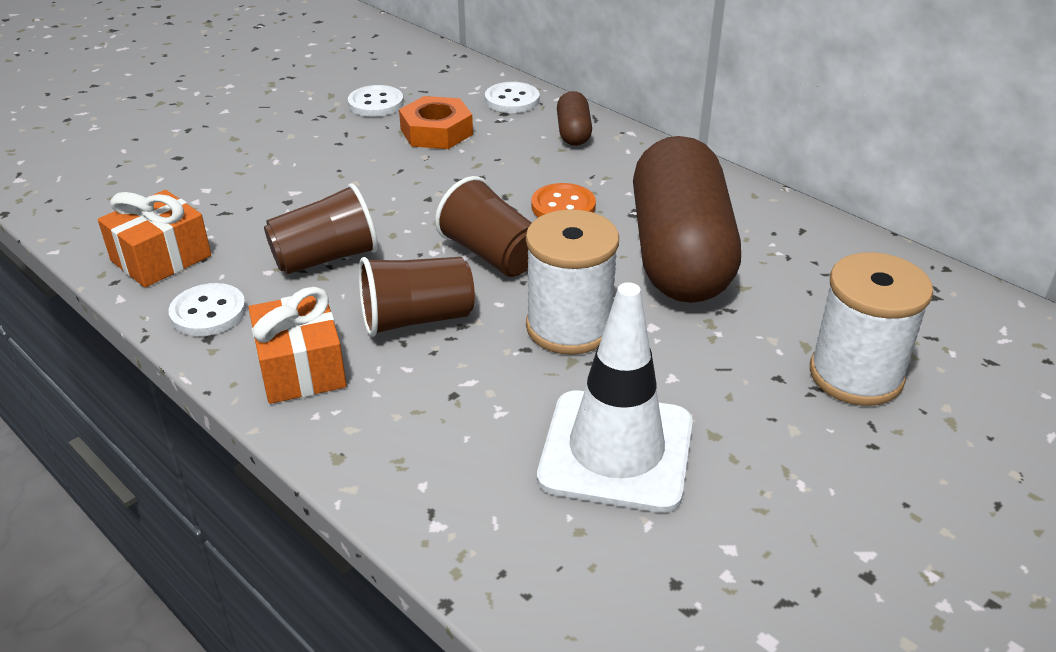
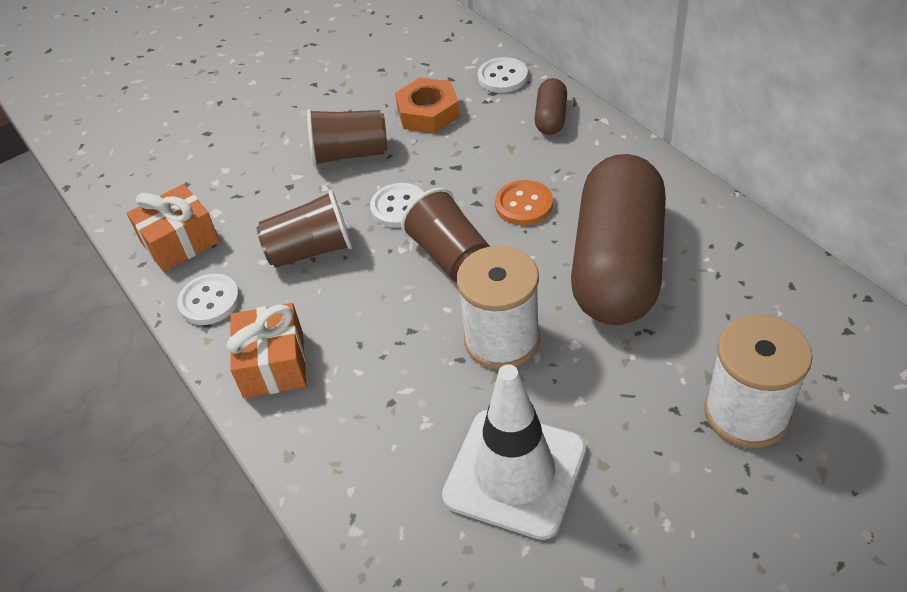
camera: 15 degrees right, 10 degrees up
white button [348,85,404,117] -> white button moved to [370,183,424,228]
brown cup [359,257,475,337] -> brown cup moved to [307,109,387,166]

